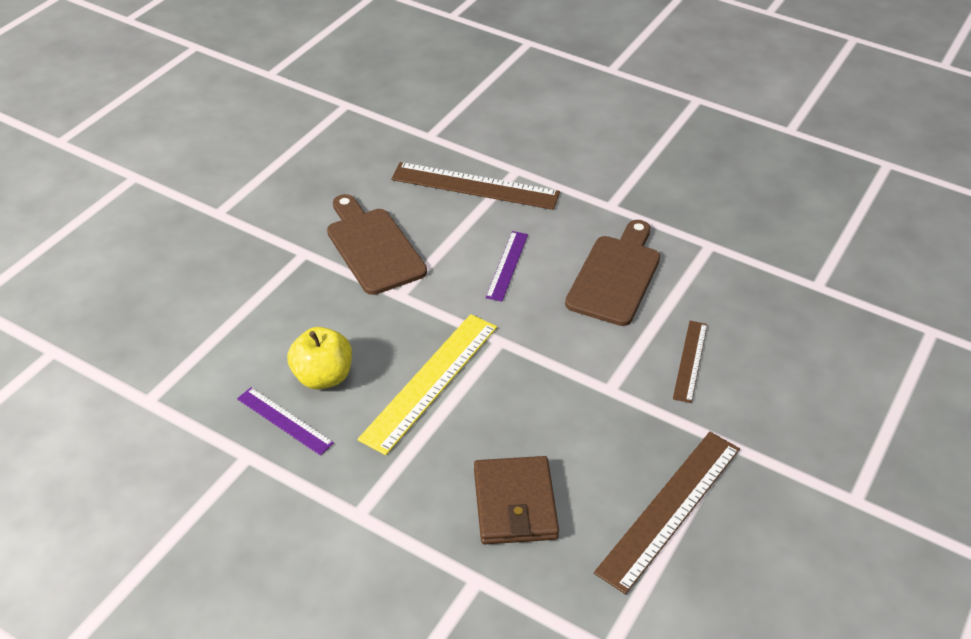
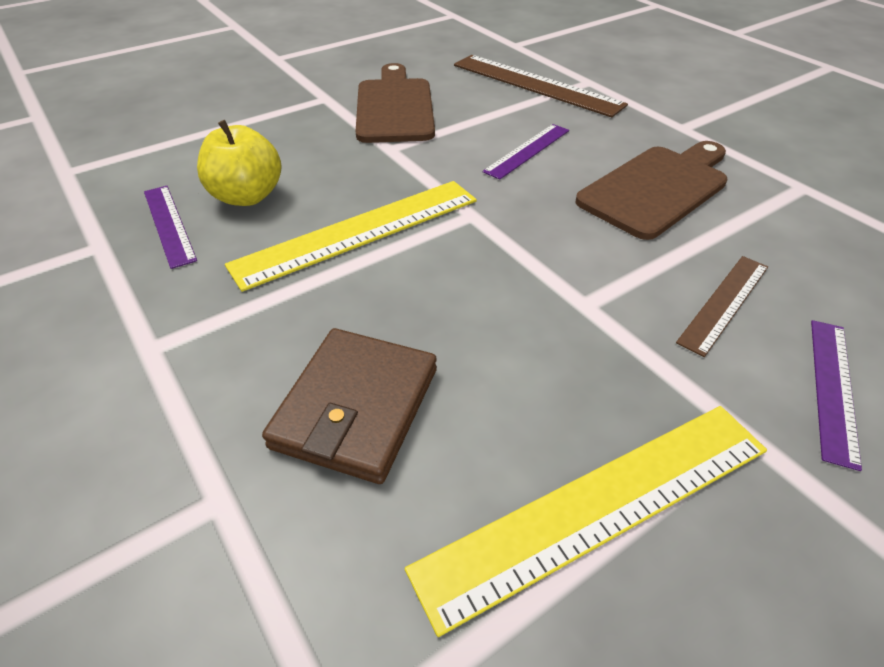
camera: 25 degrees right, 0 degrees up
brown ruler [594,432,740,594] -> yellow ruler [404,406,767,637]
none -> purple ruler [811,320,862,471]

